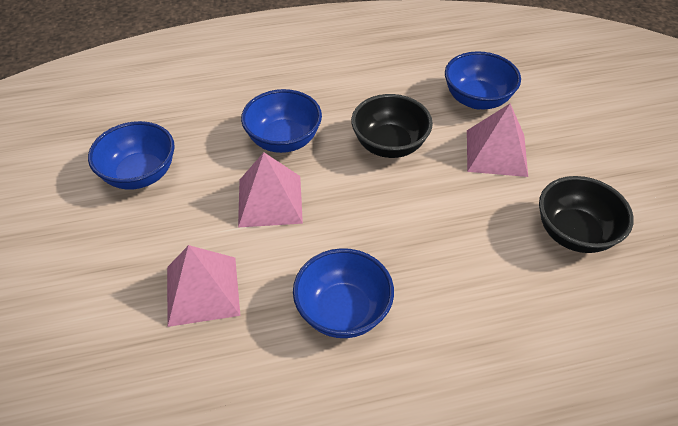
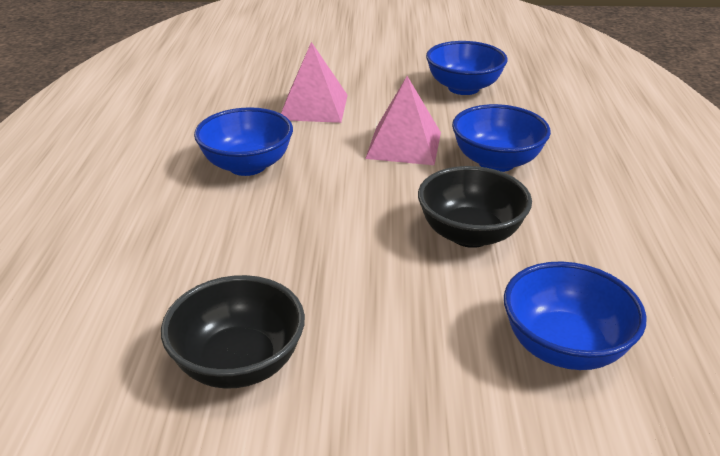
camera: 105 degrees right, 15 degrees down
pink pyramid [467,104,528,177] -> none

